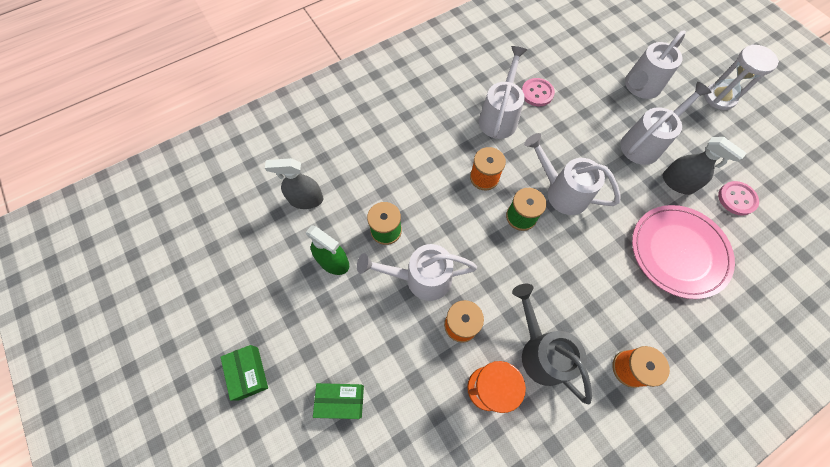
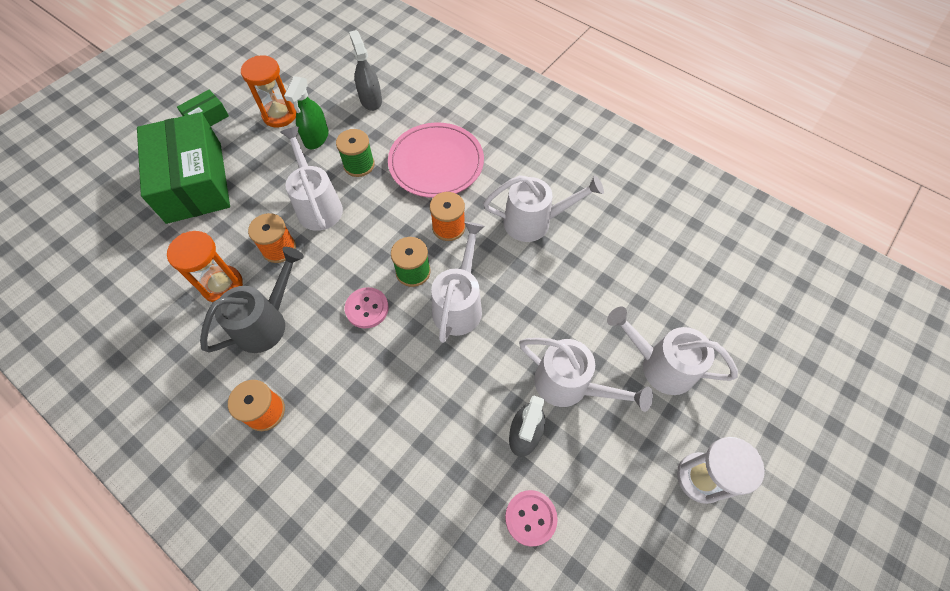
camera: 70 degrees right, 5 degrees down
green box [313,383,364,419] -> green box [137,112,230,224], size x2.30
pink button [522,78,555,106] -> pink button moved to [345,287,389,328]
pink plate [632,205,735,299] -> pink plate moved to [388,122,484,198]
none -> orange hourglass [241,56,296,128]

